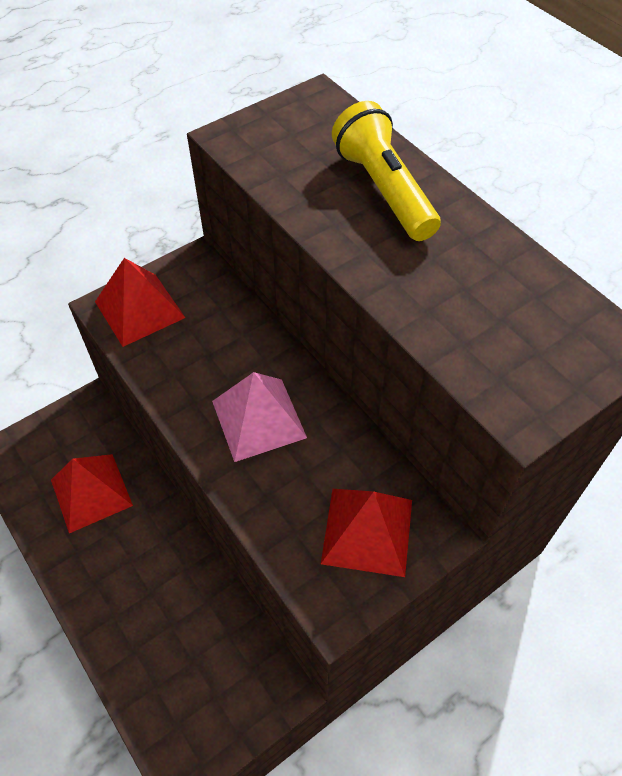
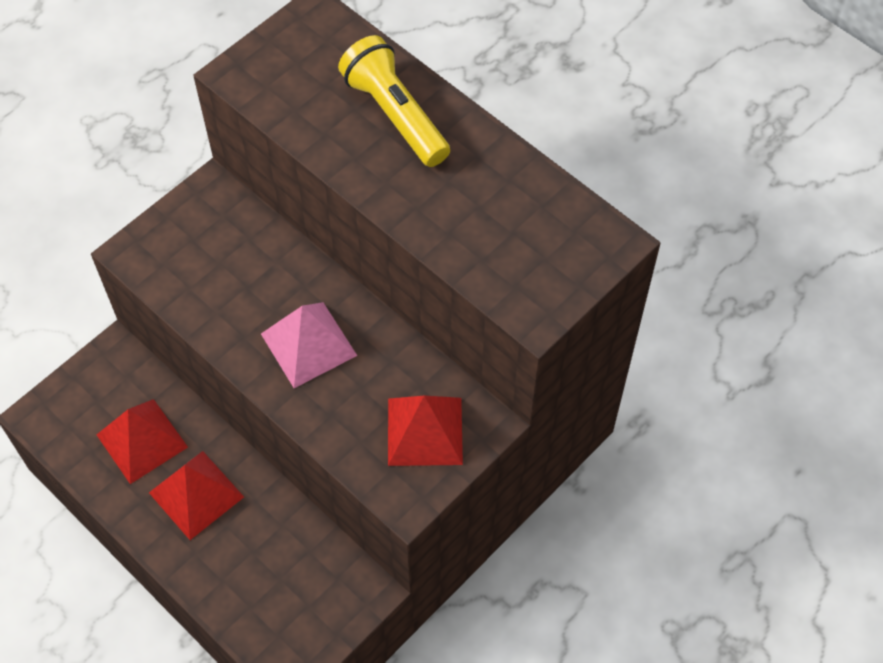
camera: 10 degrees left, 5 degrees up
red pyramid [95,258,185,347] -> red pyramid moved to [149,451,244,540]

